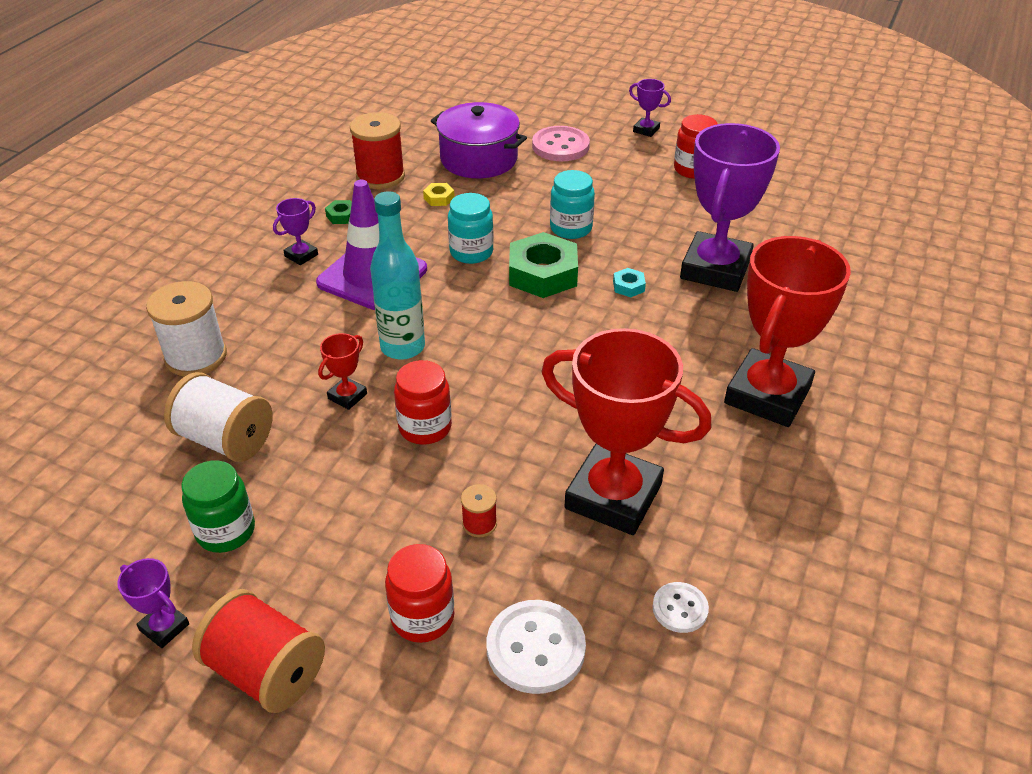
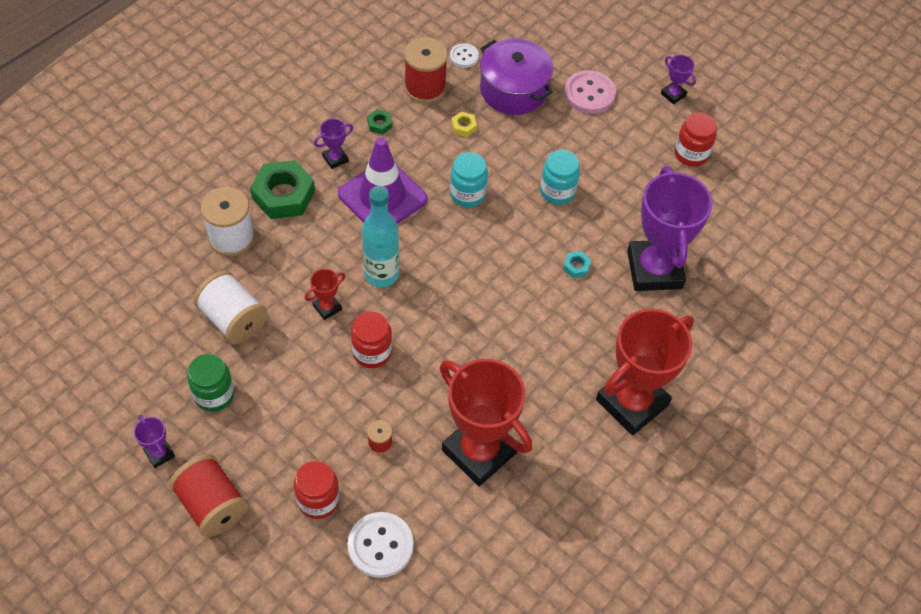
camera: 15 degrees right, 15 degrees up
green nut [509,232,578,298] -> green nut moved to [250,160,315,219]
white button [652,582,709,633] -> white button moved to [450,43,479,68]
purple trophy [680,123,780,292] -> purple trophy turned 45 degrees counterclockwise [627,166,713,291]

